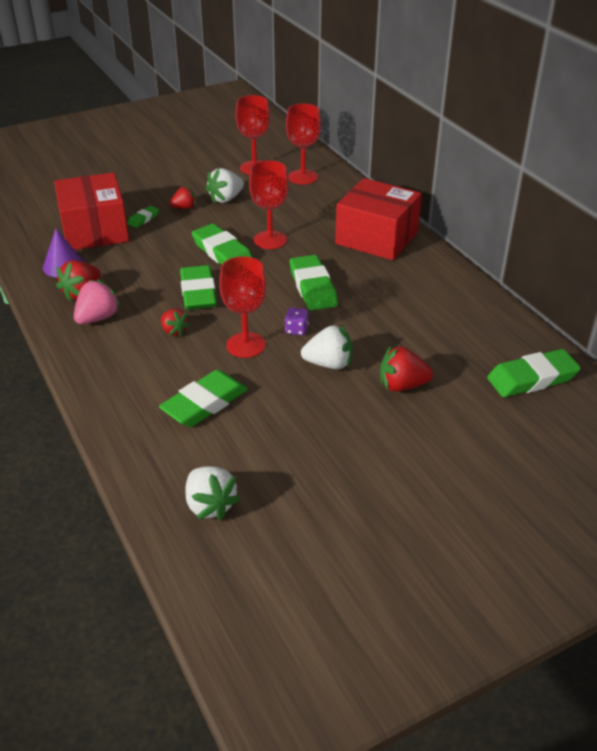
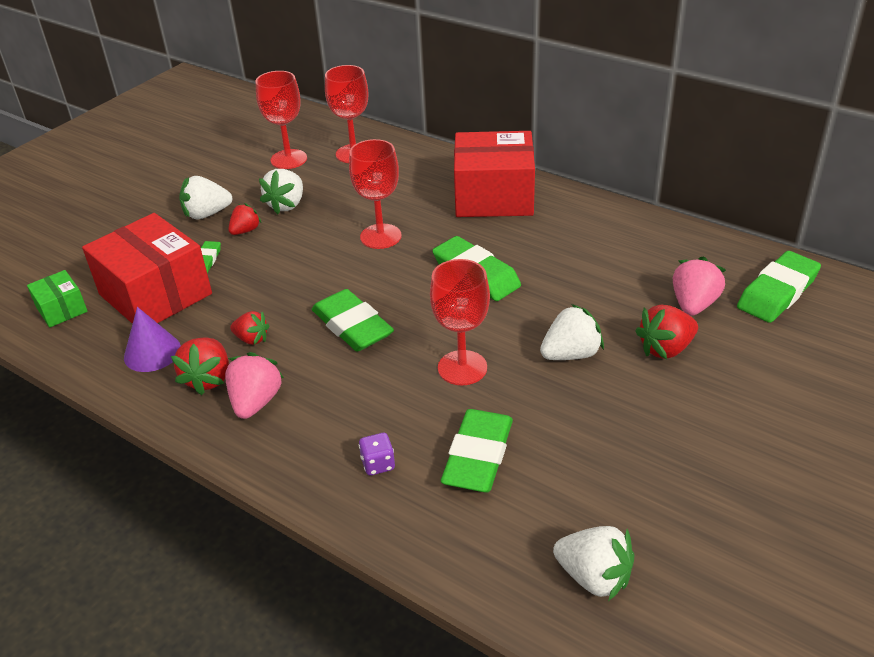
camera: 25 degrees left, 0 degrees up
red strawberry [161,309,190,336] -> red strawberry moved to [230,311,269,345]
green eraser [192,224,253,265] -> none
purple dice [285,308,309,335] -> purple dice moved to [359,433,395,476]
none -> green box [27,270,88,328]
none -> white strawberry [179,176,233,219]
none -> pink strawberry [673,256,726,316]

